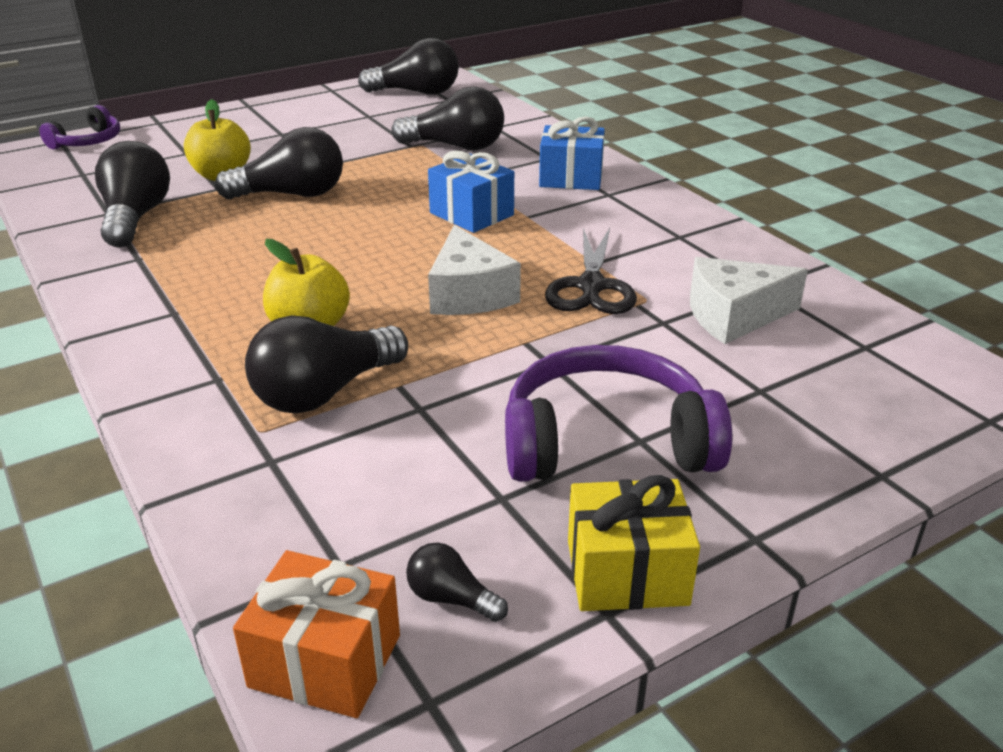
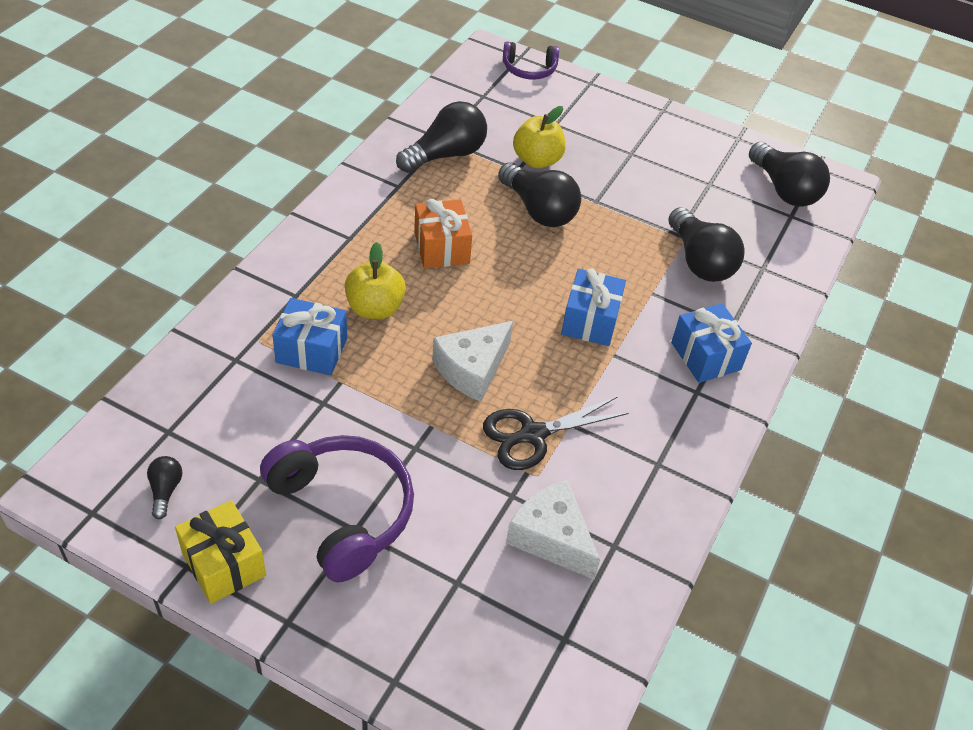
camera: 55 degrees right, 15 degrees up
orange gift [233,550,400,718] -> orange gift moved to [414,199,472,269]
black light bulb [245,315,408,414] -> blue gift [272,298,347,375]

